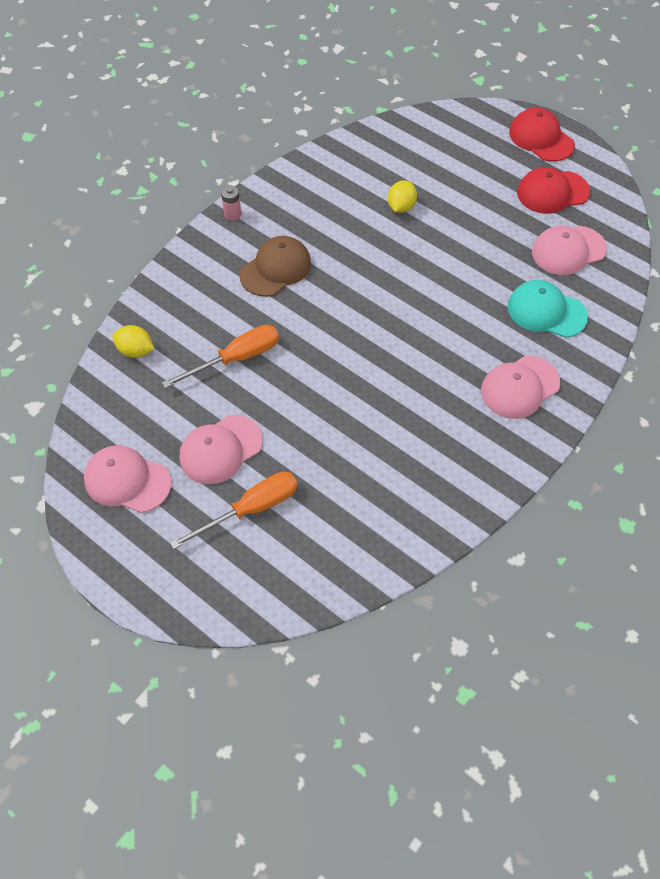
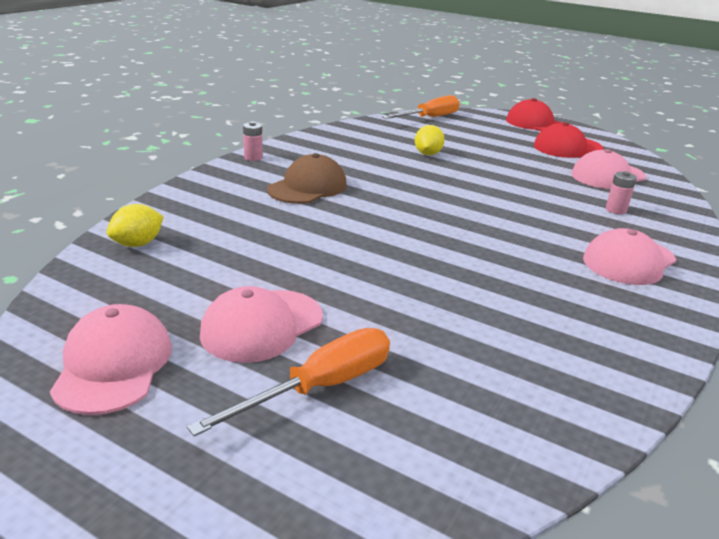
camera: 10 degrees left, 30 degrees down
pink cap [84,445,172,513] -> pink cap turned 75 degrees clockwise [50,304,172,415]
yellow lemon [112,325,154,358] -> yellow lemon turned 60 degrees counterclockwise [107,204,164,247]
orange screwdriver [162,325,279,388] -> orange screwdriver moved to [382,95,460,119]
turquoise cap [508,280,588,338] -> pink battery [606,171,637,214]

